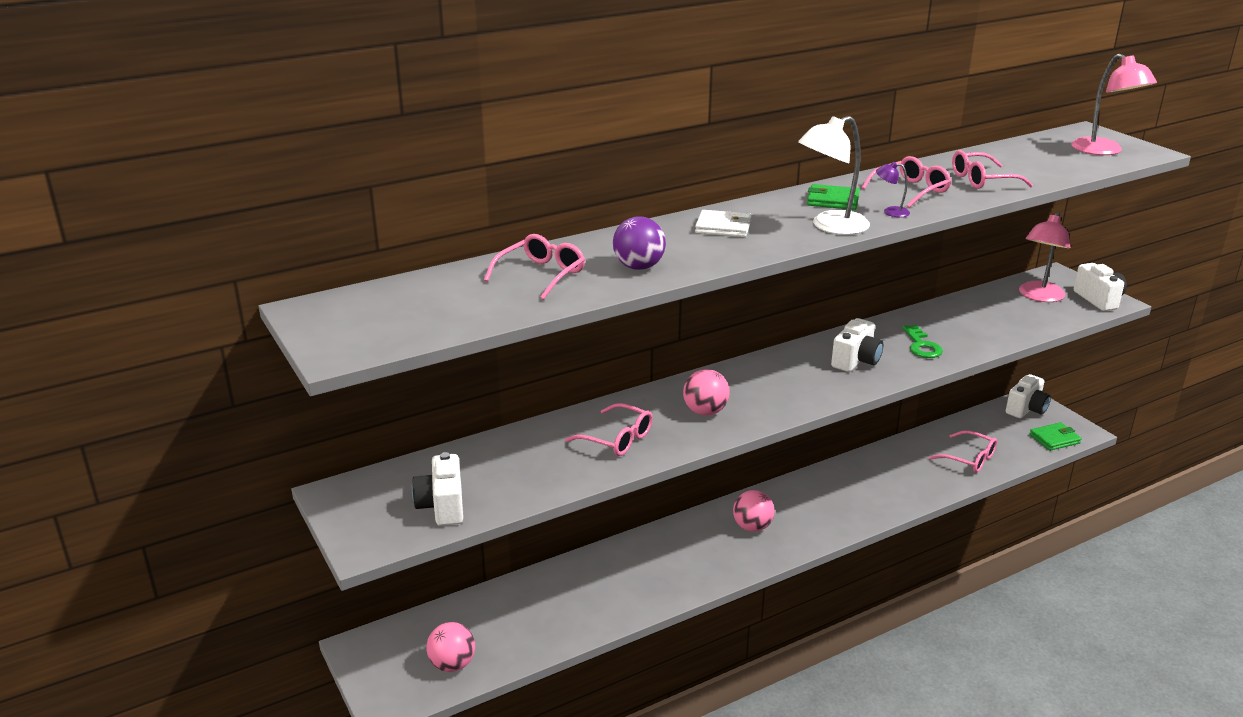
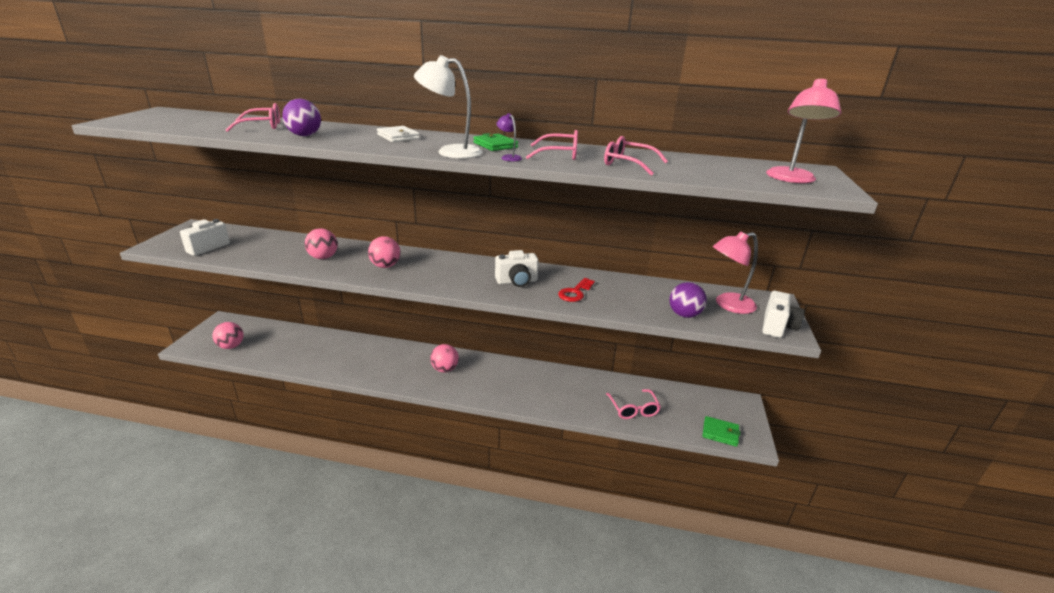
camera: 40 degrees right, 0 degrees up
pink glasses [565,403,653,456] -> pink ball [305,228,338,259]
green key [902,325,943,358] -> red key [558,278,595,302]
white camera [1006,374,1051,418] -> none
none -> purple ball [669,282,707,318]

